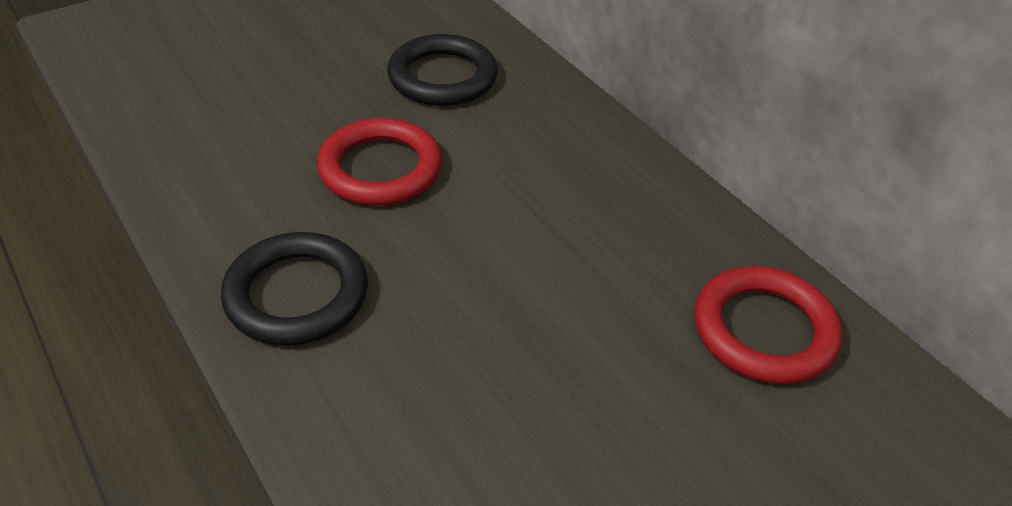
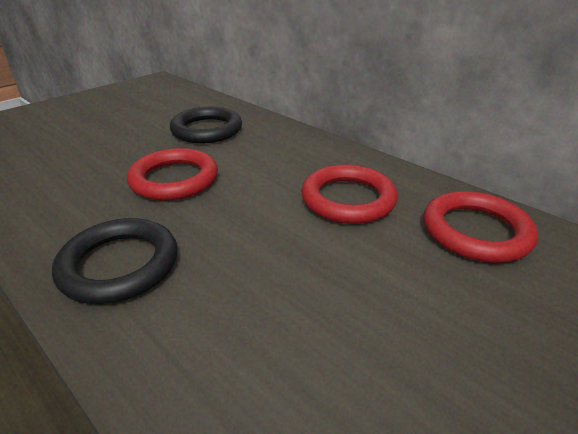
camera: 10 degrees left, 10 degrees down
none -> red ring [301,164,398,224]

